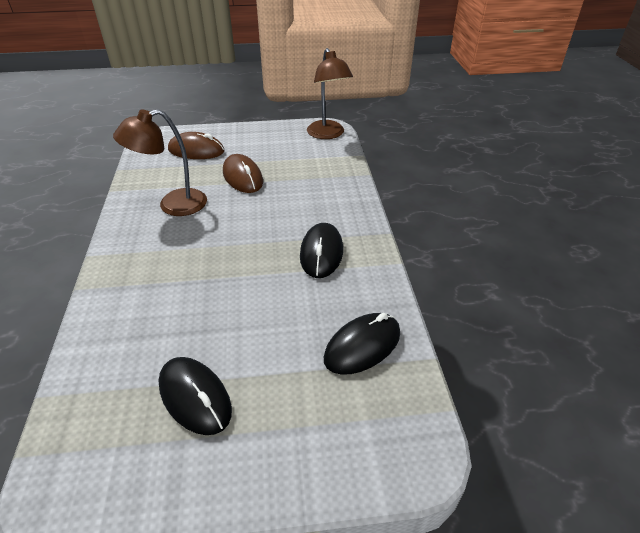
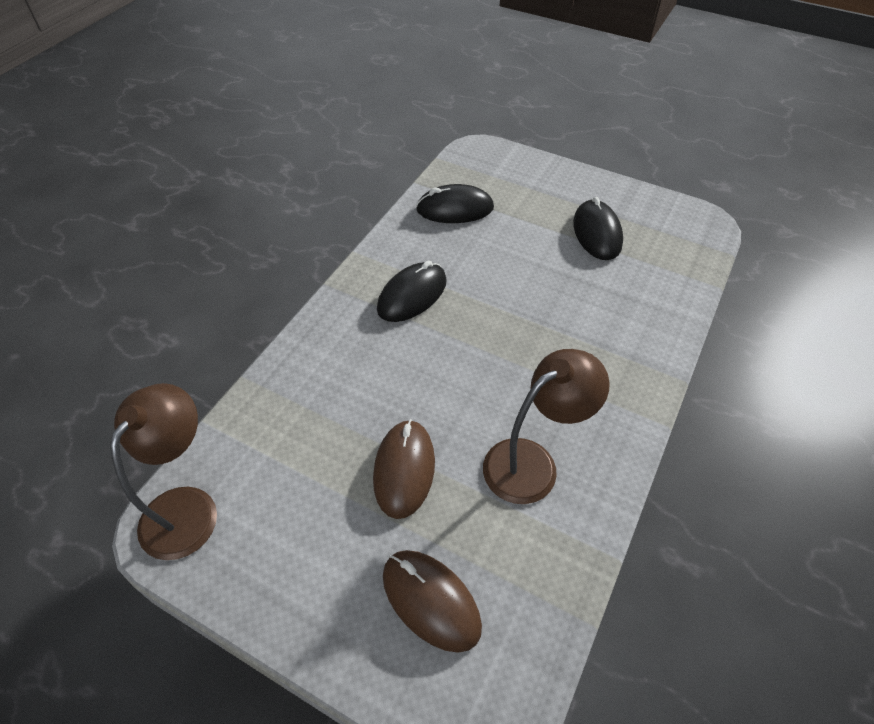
camera: 145 degrees left, 10 degrees up
brown lamp [113,109,207,216] -> brown lamp turned 45 degrees counterclockwise [483,349,610,504]

